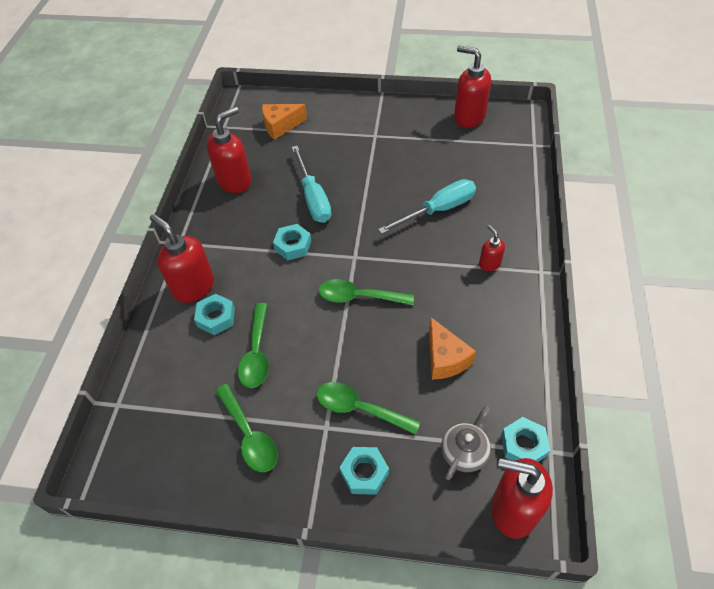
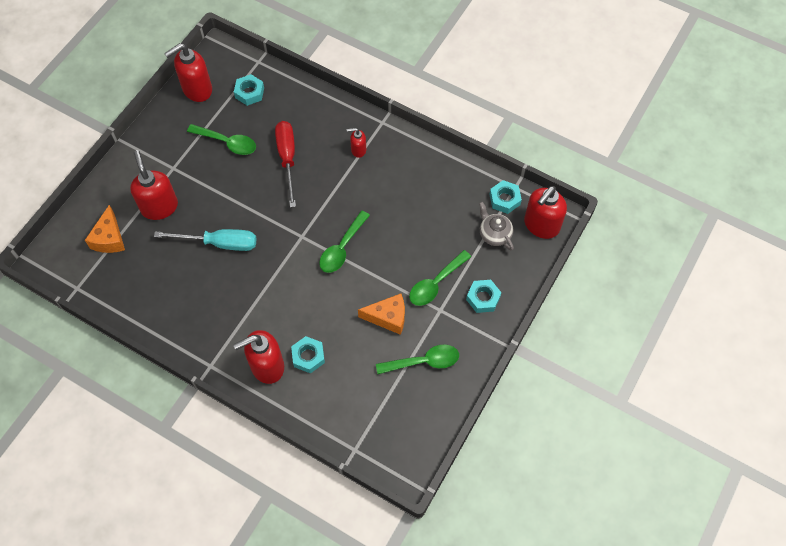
camera: 70 degrees left, 10 degrees up
red soap dispenser [206,107,251,193] -> red soap dispenser moved to [130,150,178,220]
green spoon [238,303,269,388] -> green spoon moved to [187,124,256,155]
turquoise nut [273,224,311,260] -> turquoise nut moved to [234,74,264,106]
turquoise screwdriver [378,179,476,234] -> red screwdriver [275,121,296,208]
orange cheese [429,317,476,380] -> orange cheese moved to [358,294,405,335]

